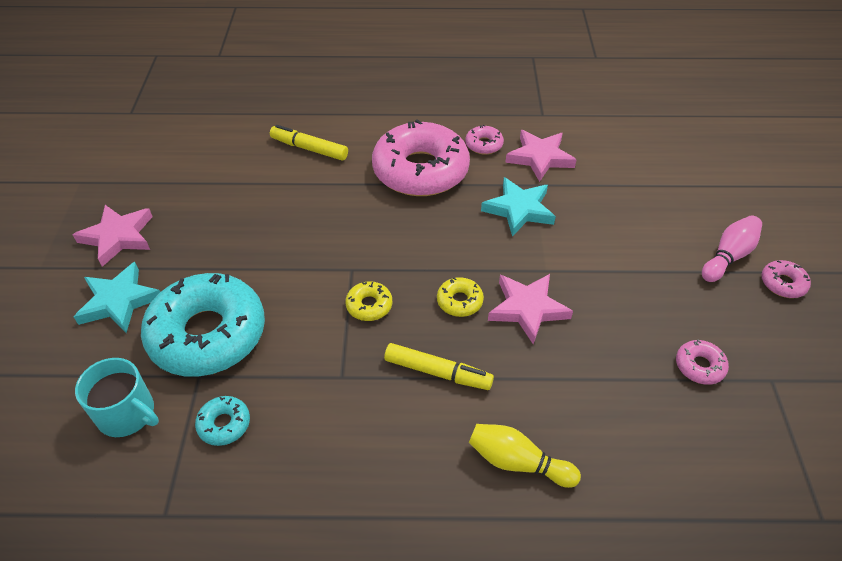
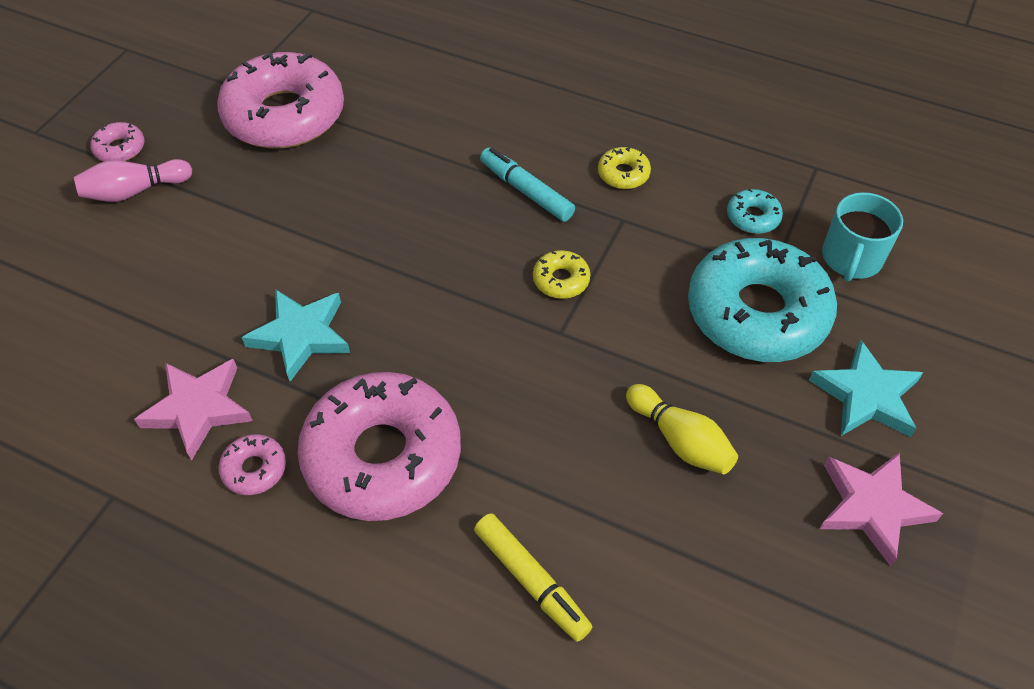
camera: 155 degrees left, 5 degrees up
turquoise mug [75,358,159,437] -> turquoise mug turned 120 degrees counterclockwise [822,192,903,282]
yellow marker [384,343,494,390] -> turquoise marker [480,148,575,222]
yellow donut [437,277,484,317] -> yellow donut moved to [598,146,651,189]
yellow bowling pin [469,424,581,488] -> yellow bowling pin moved to [626,384,738,474]
pink star [488,274,573,344] -> none
pink donut [676,340,729,385] -> pink donut [217,52,344,149], size x2.44

